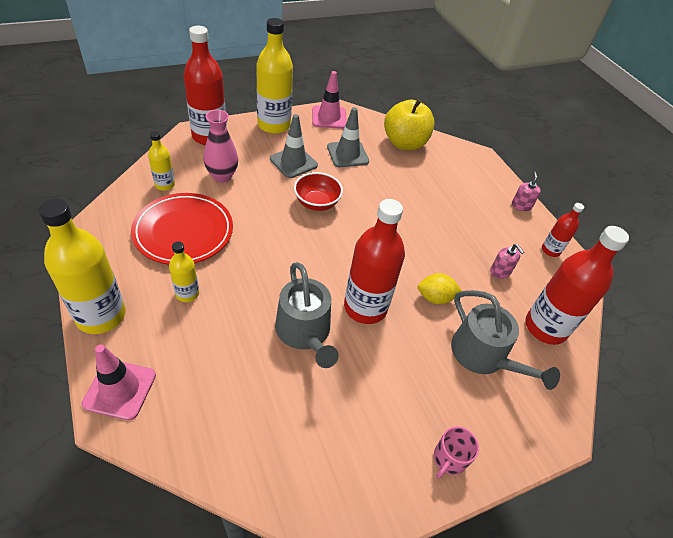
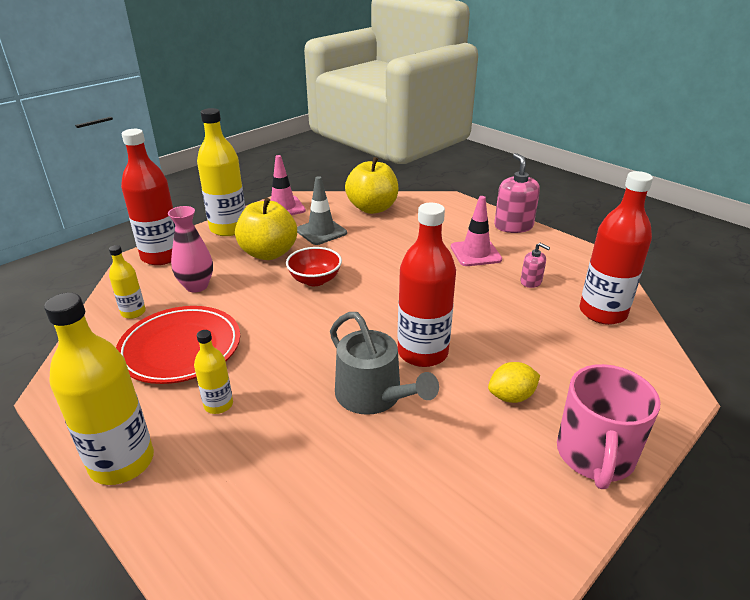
camera: 15 degrees left, 15 degrees down
pink traffic cone [82,345,156,420] -> pink traffic cone moved to [451,196,502,266]
grey traffic cone [270,114,318,178] -> yellow apple [235,198,297,260]
yellow lemon [418,273,462,304] -> yellow lemon moved to [488,362,540,403]
pink mug [434,426,479,479] -> pink mug [557,364,660,489], size x1.93
grey watering can [451,290,560,390] -> none
pink soap dispenser [512,172,541,211] -> pink soap dispenser [494,153,540,233], size x1.83
red bottle [542,203,584,257] -> none

